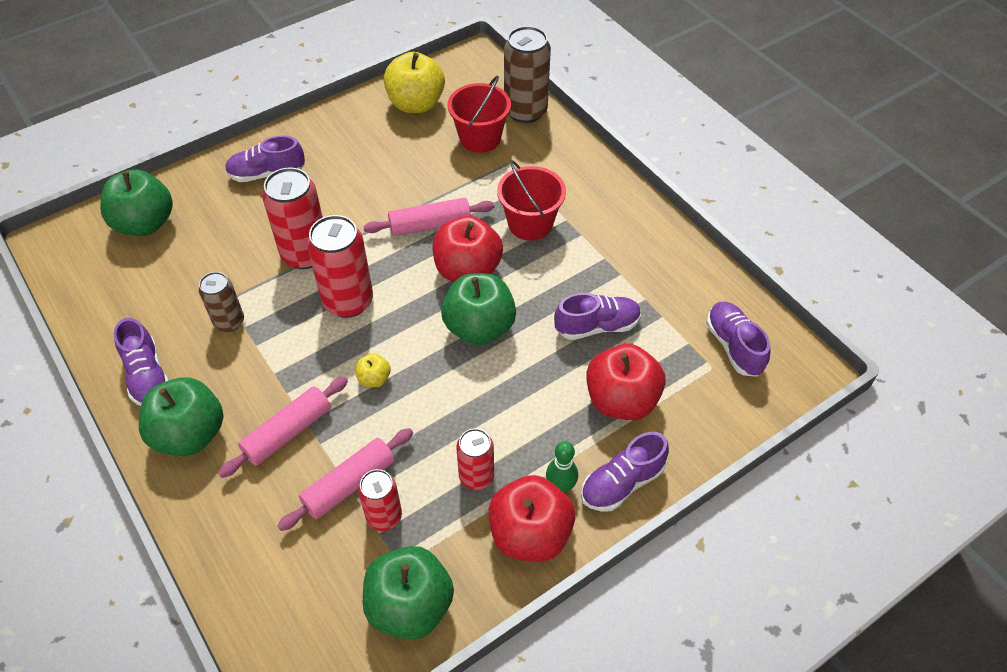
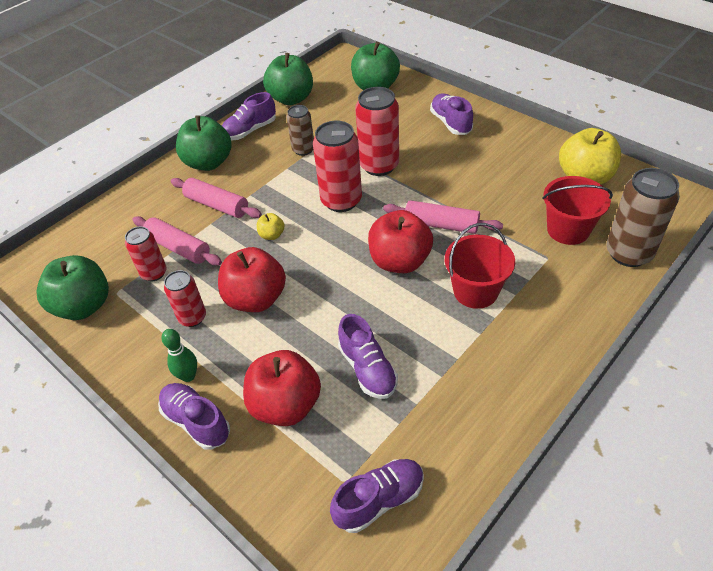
camera: 80 degrees right, 5 degrees down
pink rolling pin [363,198,495,236] -> pink rolling pin turned 45 degrees counterclockwise [383,200,503,234]
green apple [441,273,516,345] -> green apple moved to [263,53,313,105]
red apple [489,475,575,562] -> red apple moved to [218,247,286,312]

